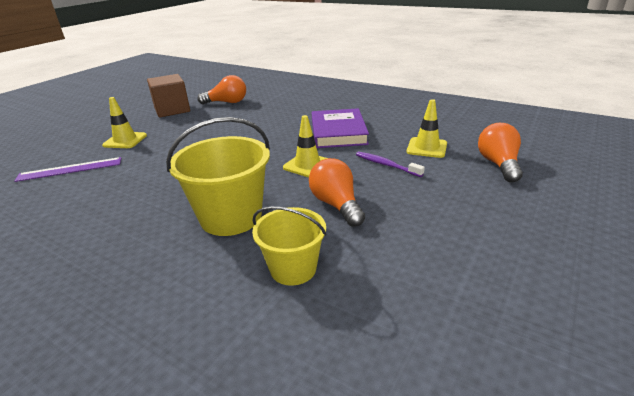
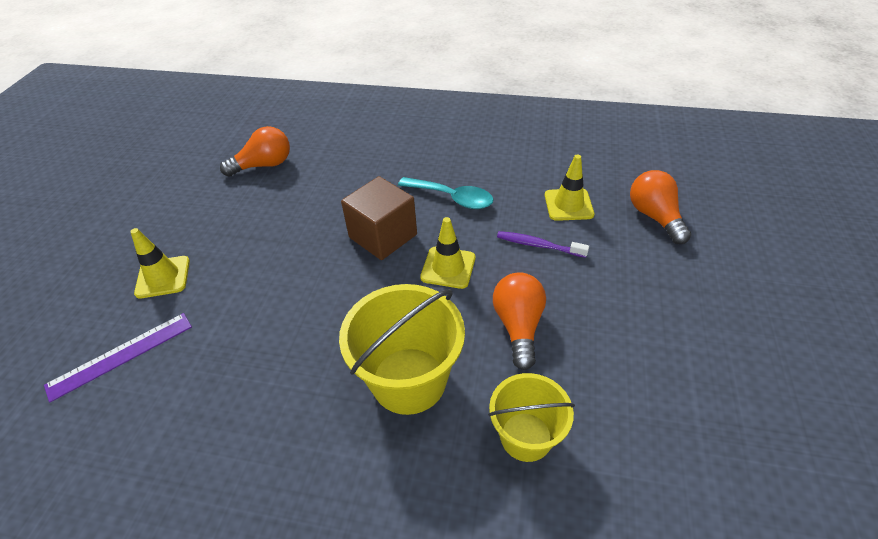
camera: 20 degrees left, 15 degrees up
brown cube [147,74,190,118] -> brown cube moved to [341,176,417,260]
orange light bulb [309,158,365,227] -> orange light bulb turned 45 degrees clockwise [493,273,546,370]
purple book [312,108,369,148] -> turquoise spoon [398,177,494,209]

